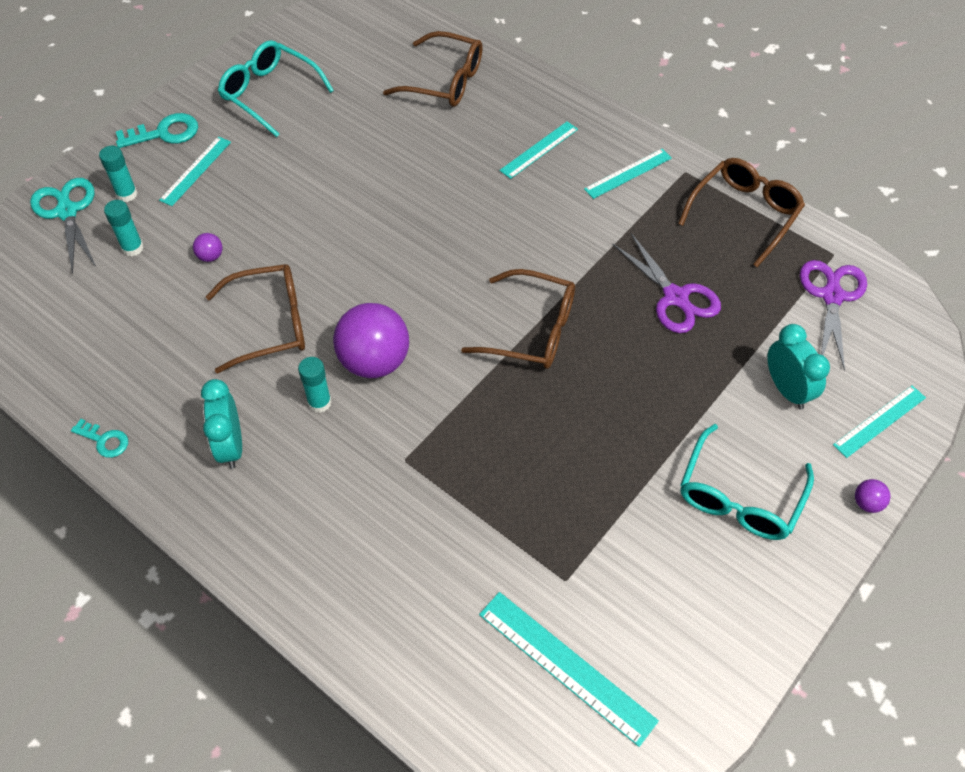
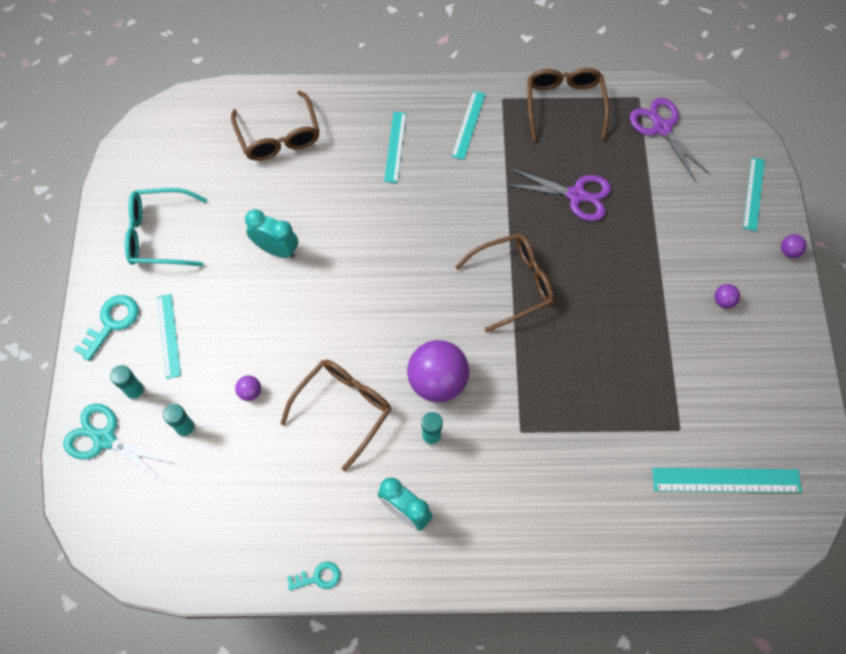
camera: 40 degrees left, 10 degrees up
brown glasses [383,31,483,107] -> brown glasses turned 90 degrees clockwise [231,90,320,161]
turquoise glasses [680,424,814,540] -> purple ball [715,284,740,308]
turquoise clock [767,324,830,409] -> turquoise clock moved to [245,209,298,258]

